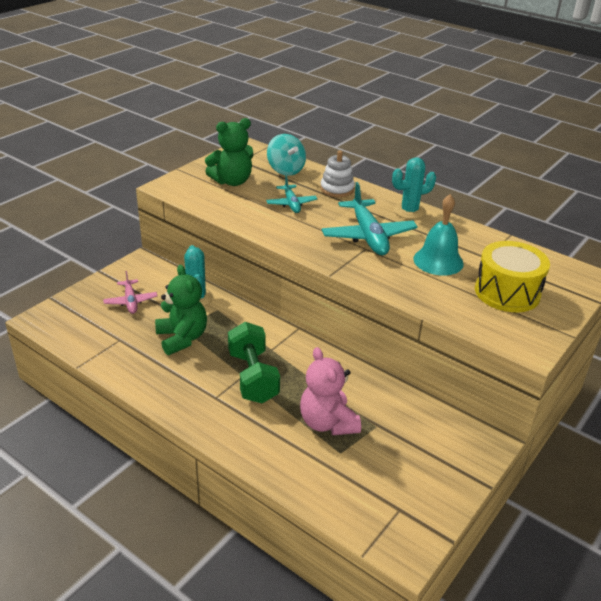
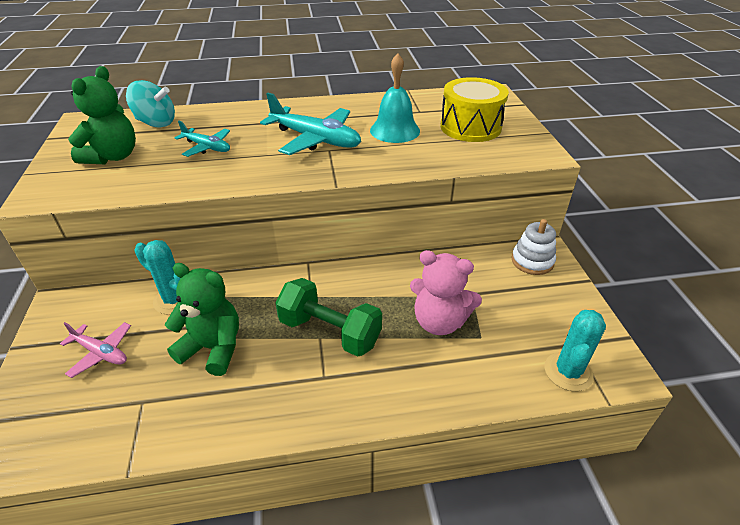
camera: 45 degrees left, 5 degrees up
white stacking toy [320,151,355,197] -> white stacking toy moved to [511,219,556,275]
turquoise cactus [392,157,436,219] -> turquoise cactus moved to [544,310,606,391]

